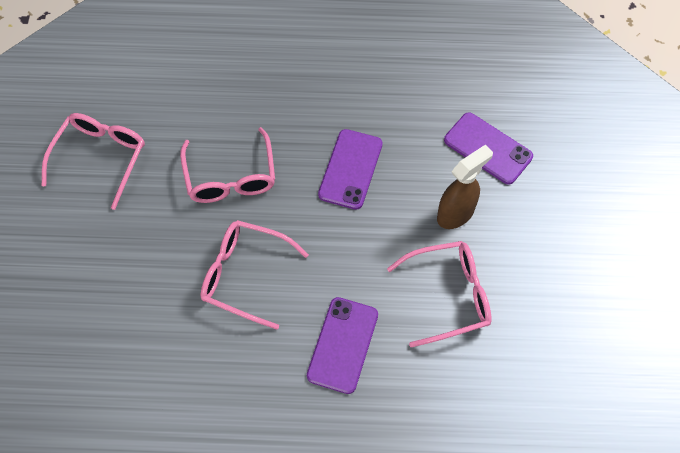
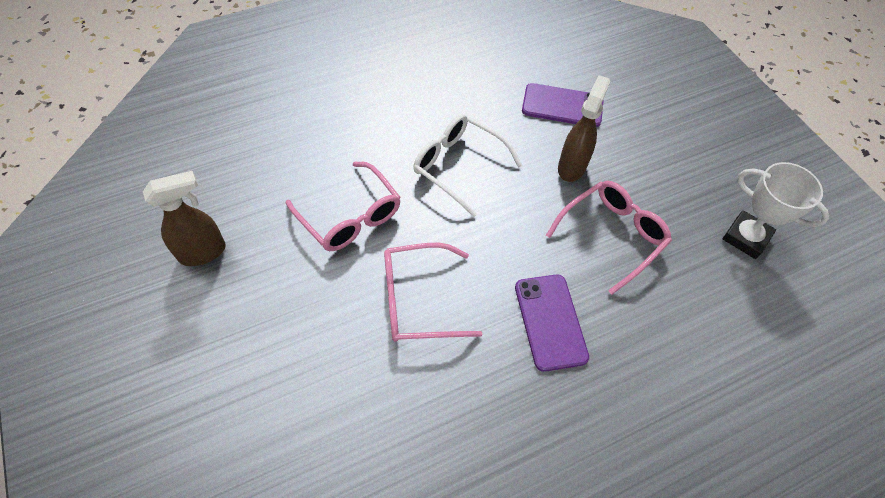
camera: 30 degrees left, 5 degrees down
pink glasses [42,113,145,210] -> brown spray bottle [143,171,226,266]
purple phone [318,129,383,210] -> white glasses [413,114,522,217]
none -> white trophy [723,162,829,259]

